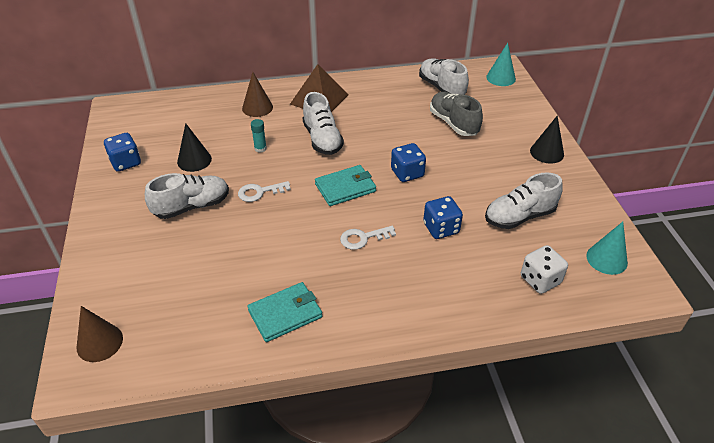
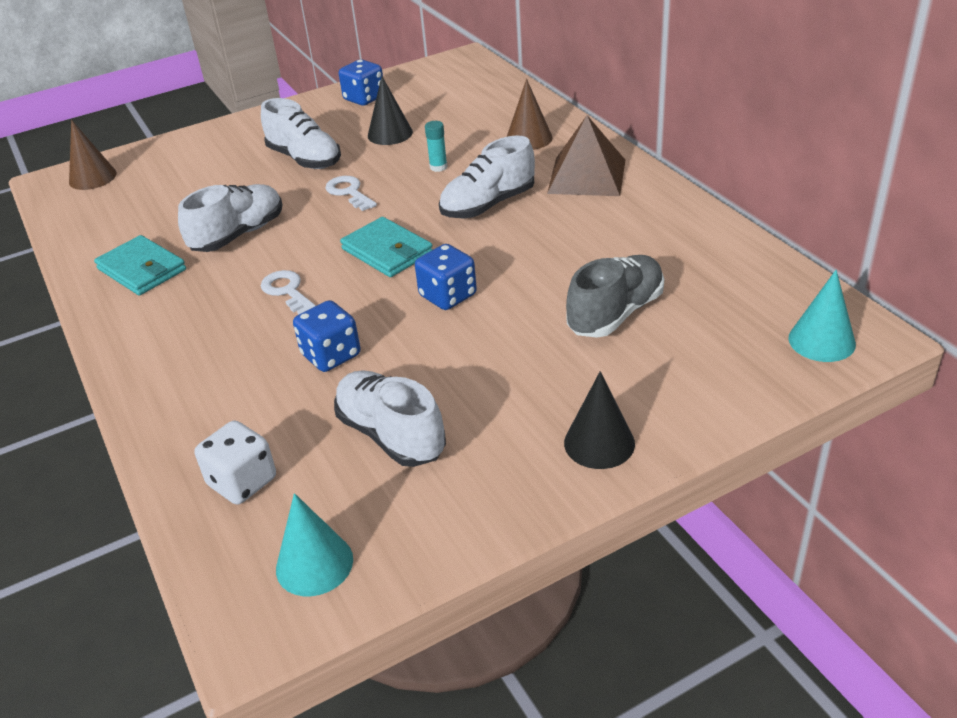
camera: 75 degrees right, 5 degrees down
white shoe [419,58,469,94] -> white shoe moved to [178,184,283,252]

